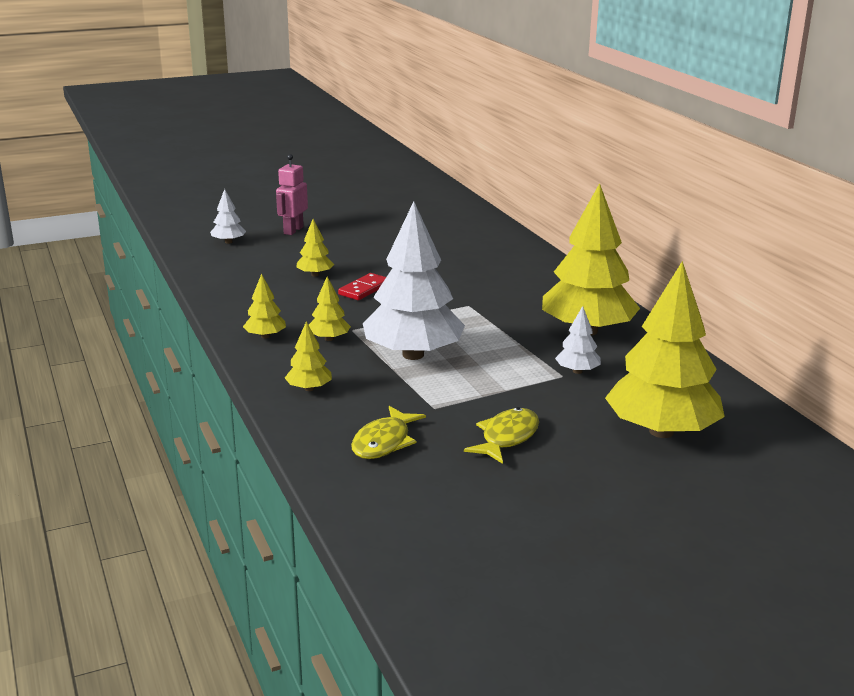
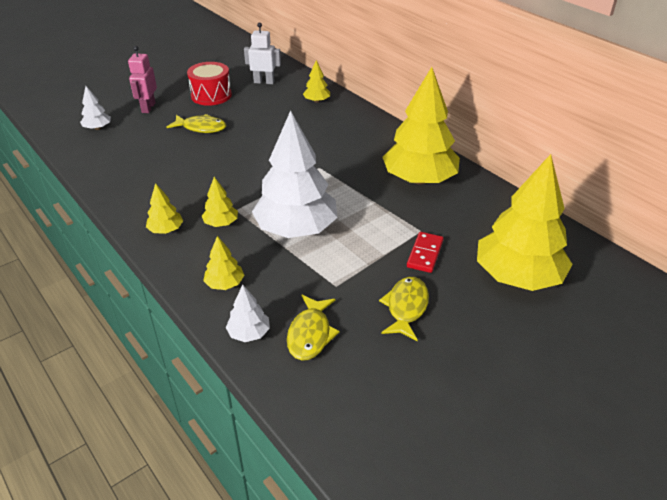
camera: 15 degrees left, 15 degrees up
yellow tree [296,219,334,277] -> yellow tree moved to [303,60,330,103]
red domino [338,273,386,300] -> red domino moved to [407,232,444,273]
white tree [555,306,601,374] -> white tree moved to [226,285,270,342]
none -> yellow fish [166,114,227,133]
none -> red drum [187,62,232,106]
none -> white robot [244,23,281,84]

